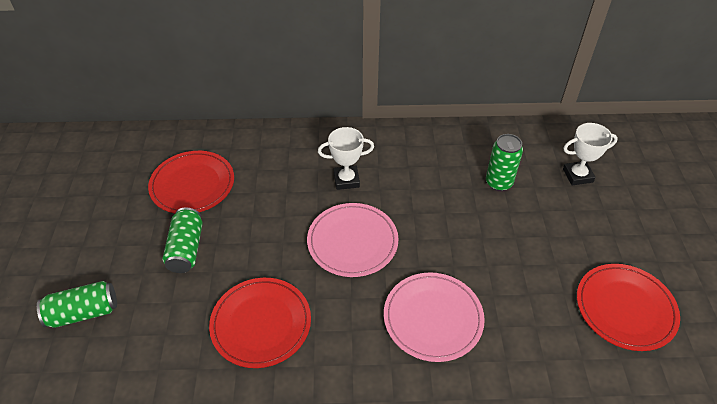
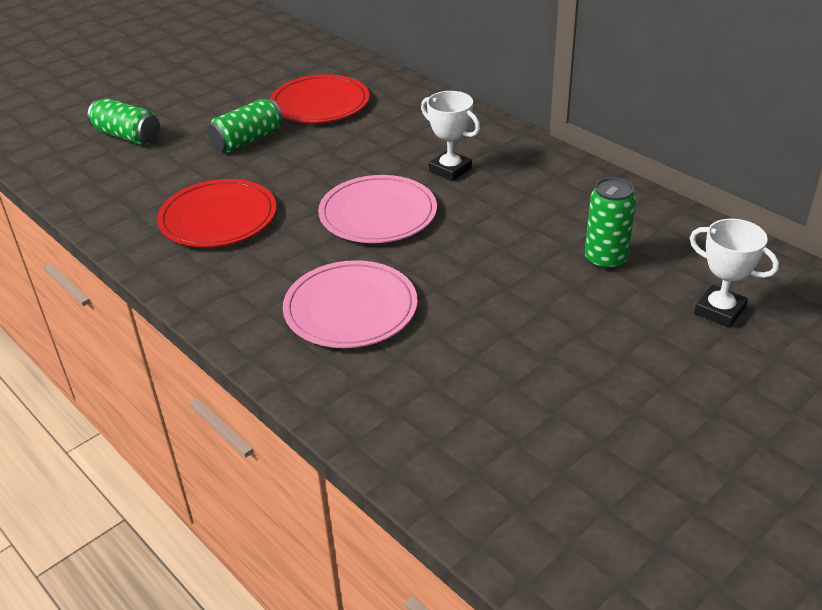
camera: 50 degrees right, 10 degrees down
red plate [577,264,680,351] -> none

